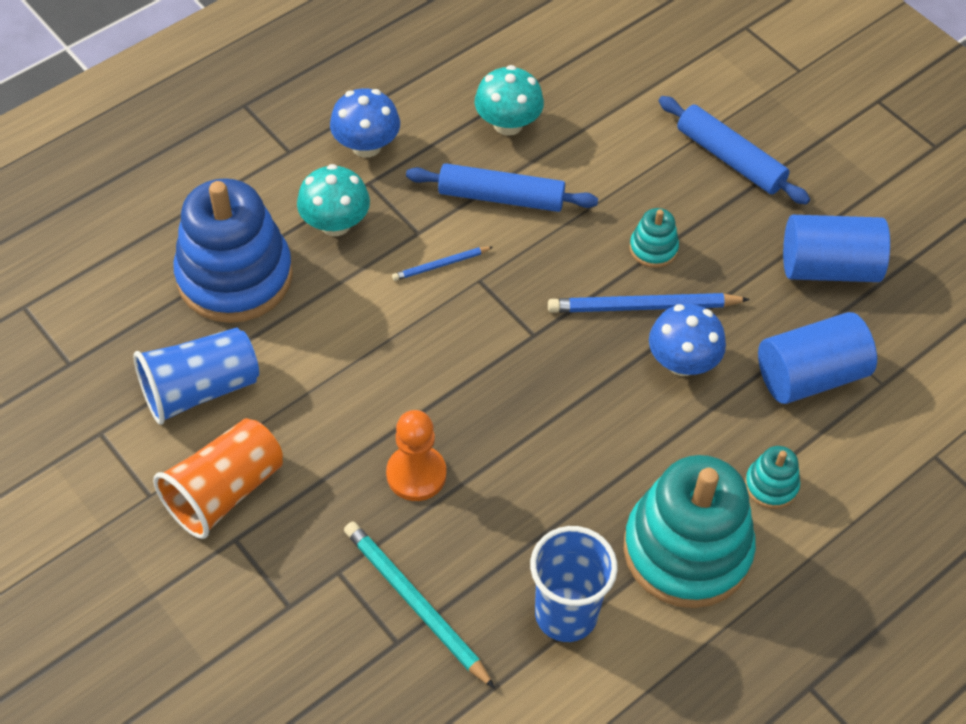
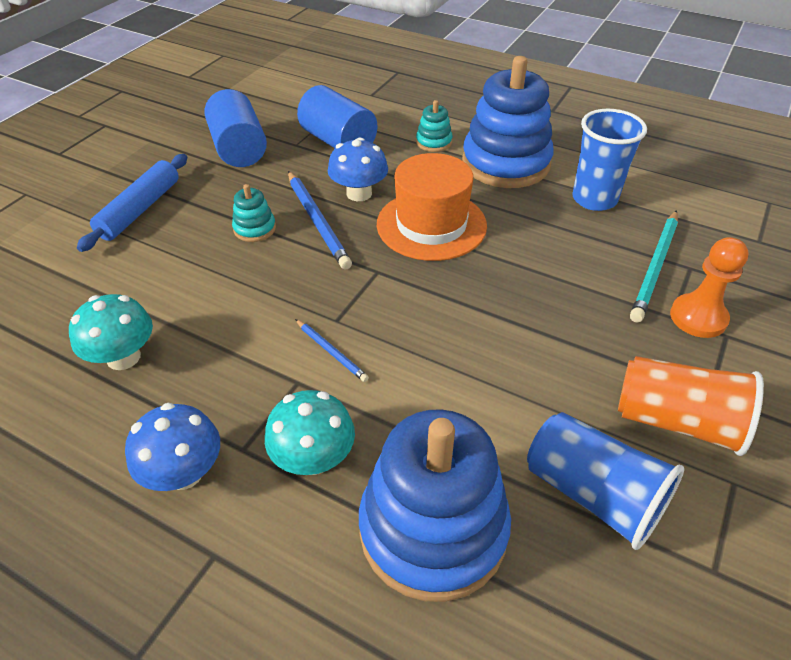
camera: 110 degrees left, 10 degrees down
orange pawn [386,410,446,501] -> orange pawn moved to [670,237,749,338]
blue rolling pin [406,163,598,212] -> none
turquoise stacking toy [624,455,756,608] -> blue stacking toy [462,56,554,188]
none -> orange hat [377,153,487,261]

